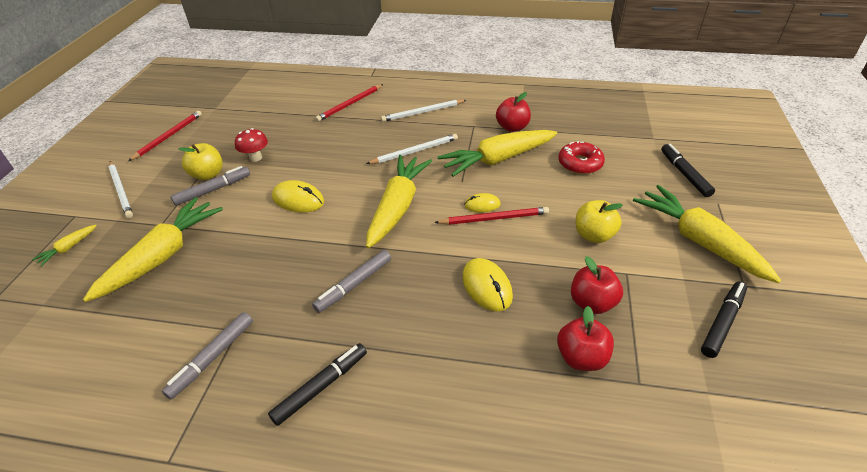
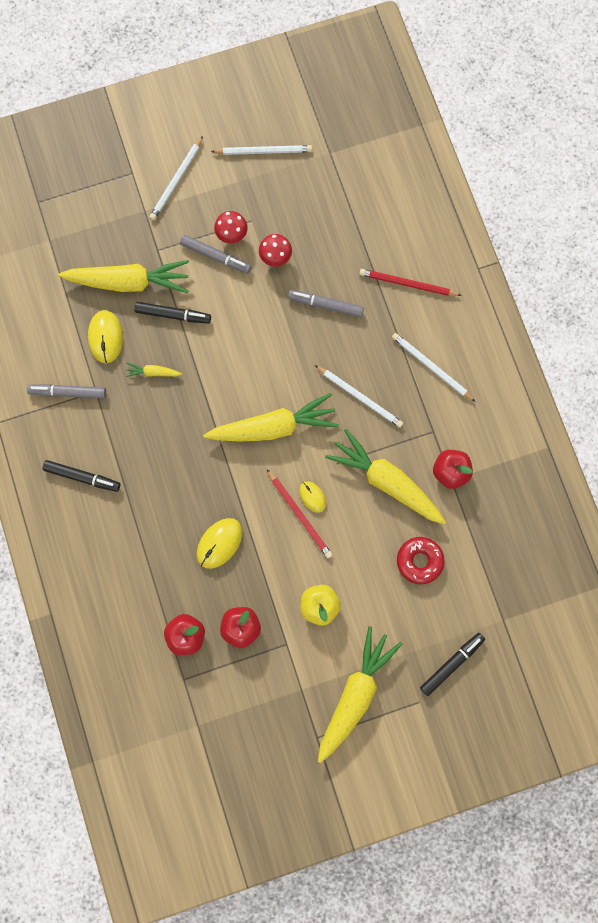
camera: 60 degrees right, 35 degrees up
yellow carrot [32,225,97,266] -> yellow carrot moved to [126,363,182,377]
red pencil [128,111,202,161] -> white pencil [211,145,312,155]
yellow apple [178,143,223,180] -> red mushroom [214,211,248,243]
yellow mouse [272,180,324,213] -> yellow mouse moved to [88,310,123,364]
grey marker [312,250,391,313] -> grey marker moved to [288,290,364,317]
black marker [701,281,747,358] -> black marker moved to [134,302,211,324]

